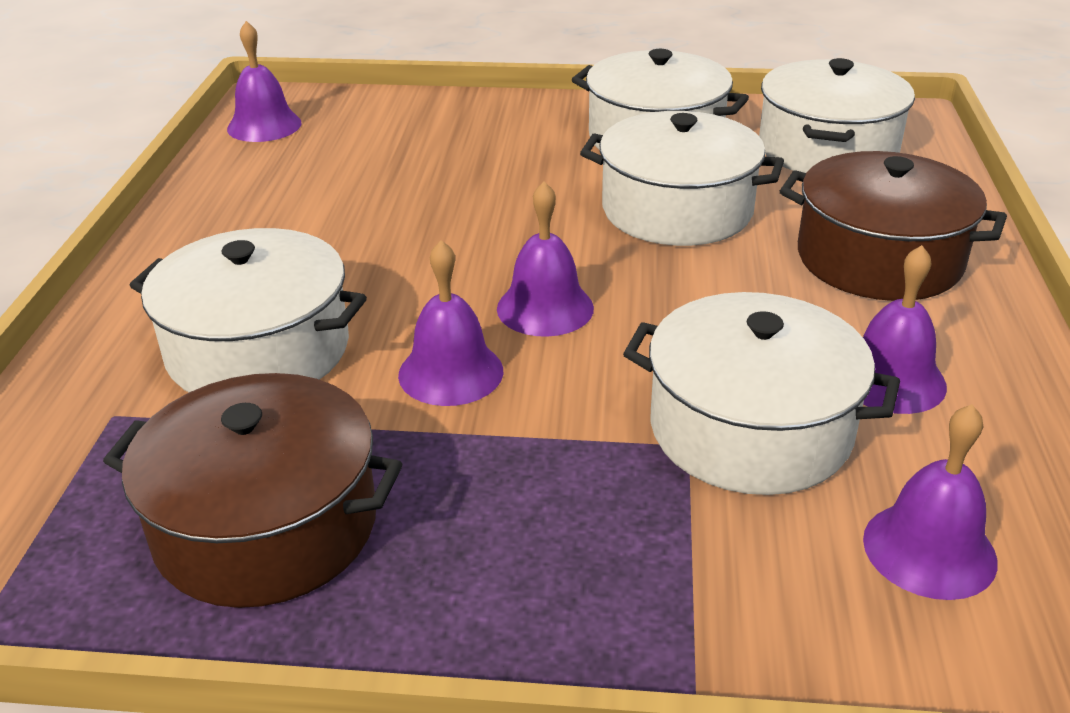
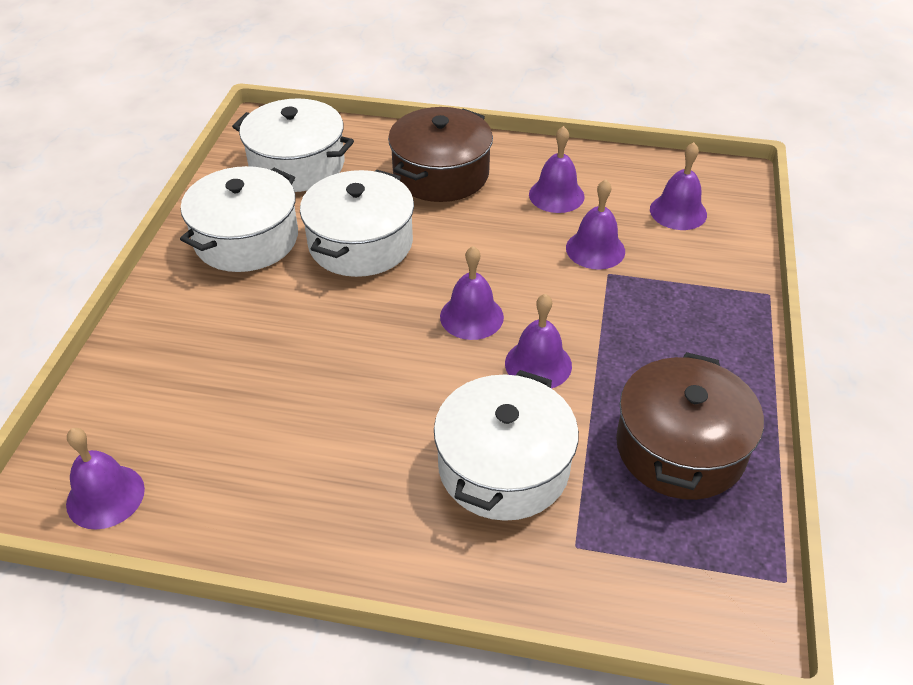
camera: 85 degrees left, 10 degrees up
white pot [623,292,900,495] -> purple bell [566,179,625,270]

